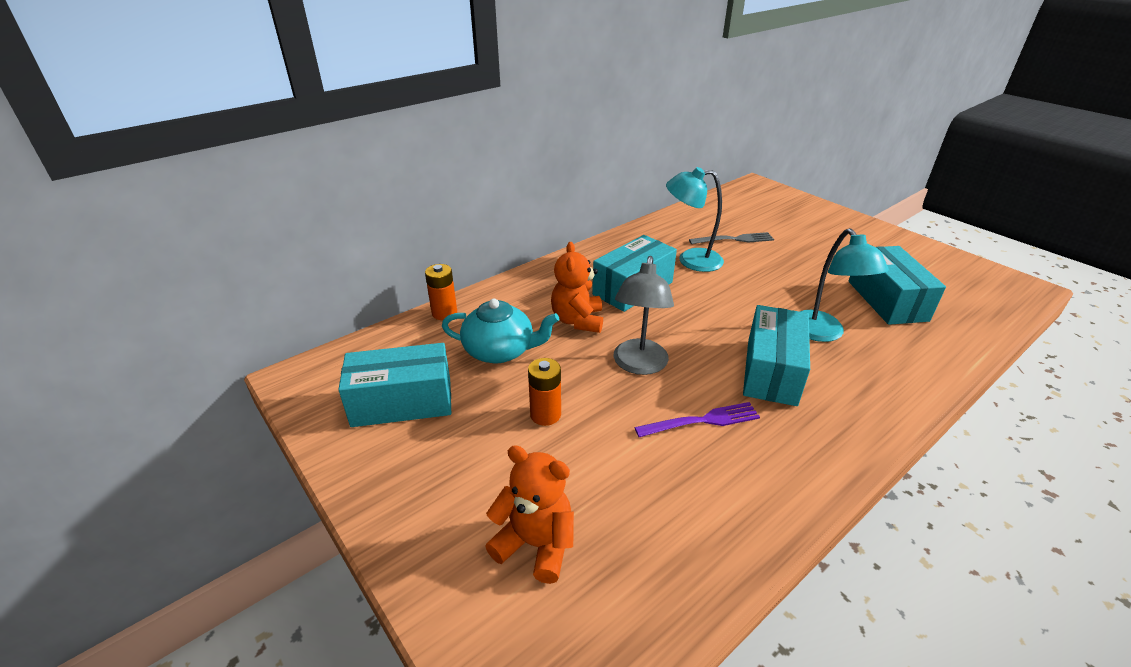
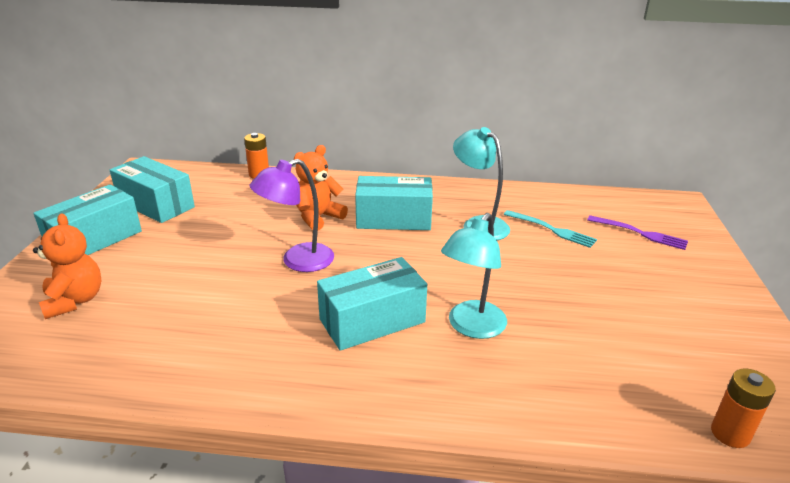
camera: 45 degrees right, 5 degrees down
turquoise teapot [442,299,559,363] -> none
orange battery [528,358,561,426] -> orange battery moved to [711,369,776,448]
grey lamp [614,256,674,375] -> purple lamp [250,159,334,272]
purple fork [634,402,760,437] -> purple fork moved to [587,215,688,250]
grey fork [689,232,774,244] -> turquoise fork [503,210,597,248]
turquoise box [848,246,946,325] -> turquoise box moved to [33,184,142,255]

